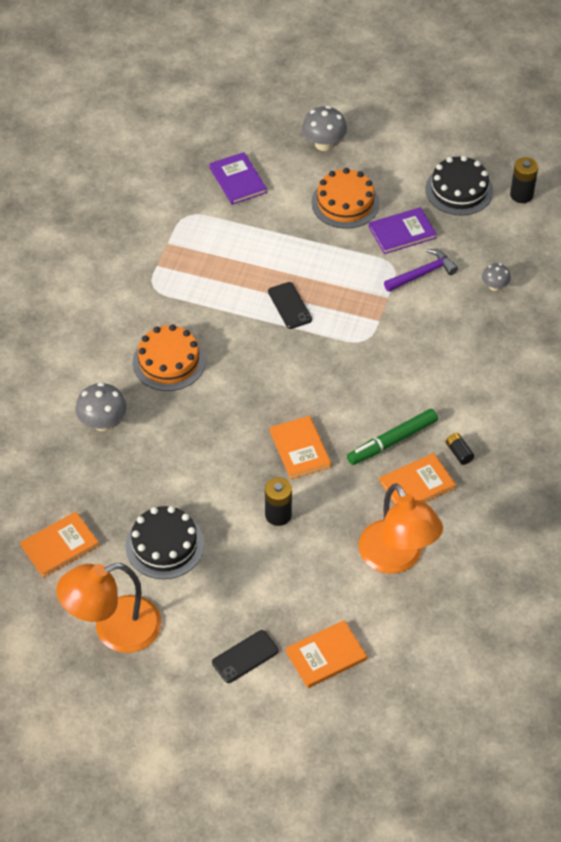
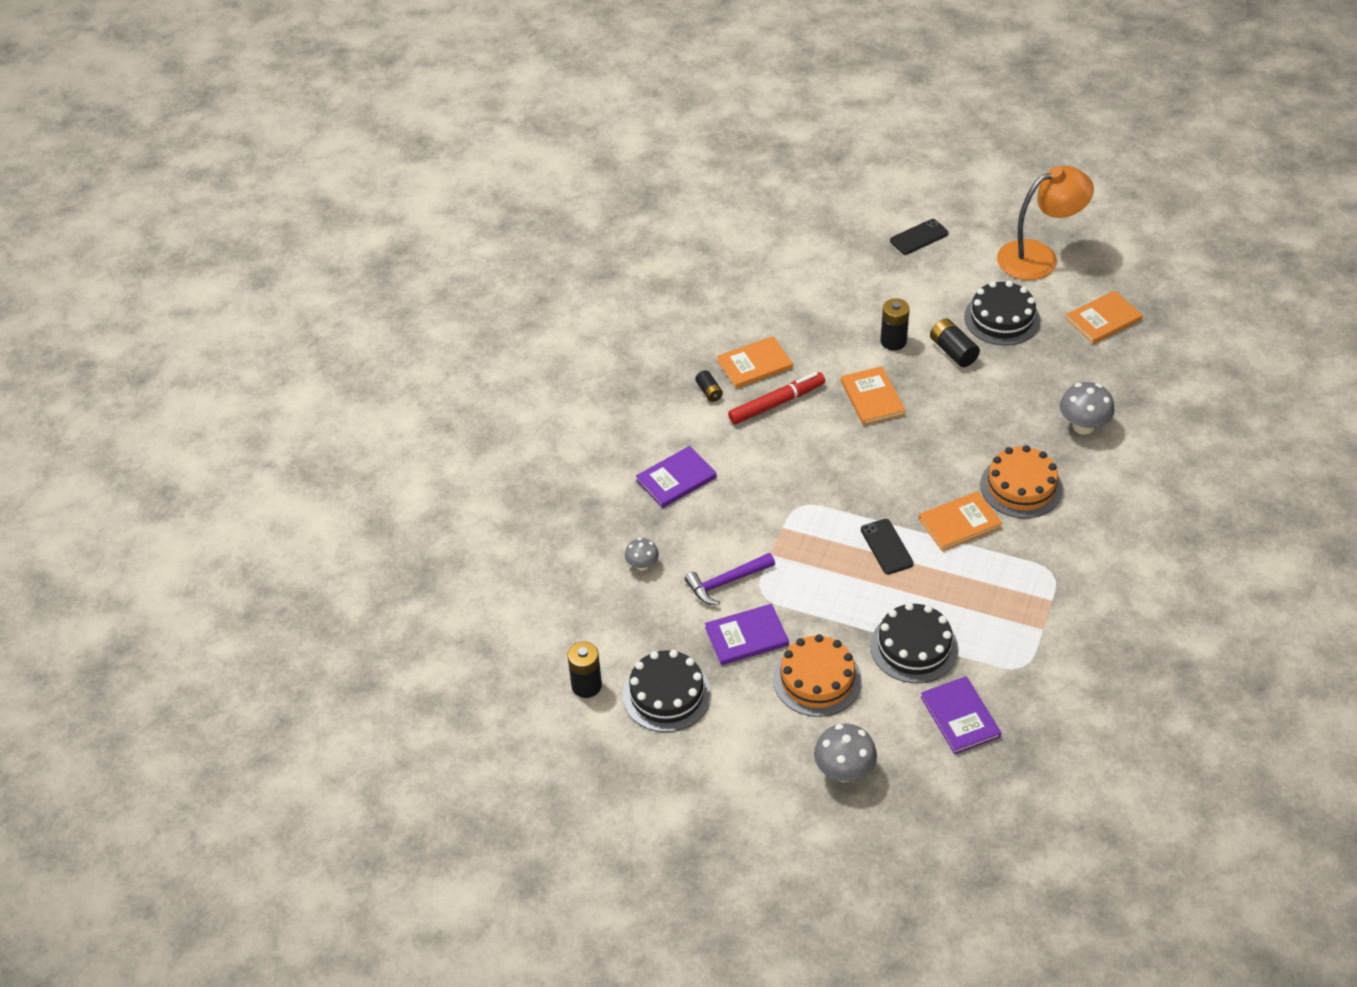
camera: 175 degrees left, 5 degrees down
orange book [285,620,367,688] -> orange book moved to [918,491,1002,552]
green marker [347,409,438,465] -> red marker [728,372,825,424]
orange lamp [359,483,443,574] -> none
none -> purple book [636,446,717,508]
none -> black cake [870,603,958,683]
none -> black battery [930,319,980,367]

